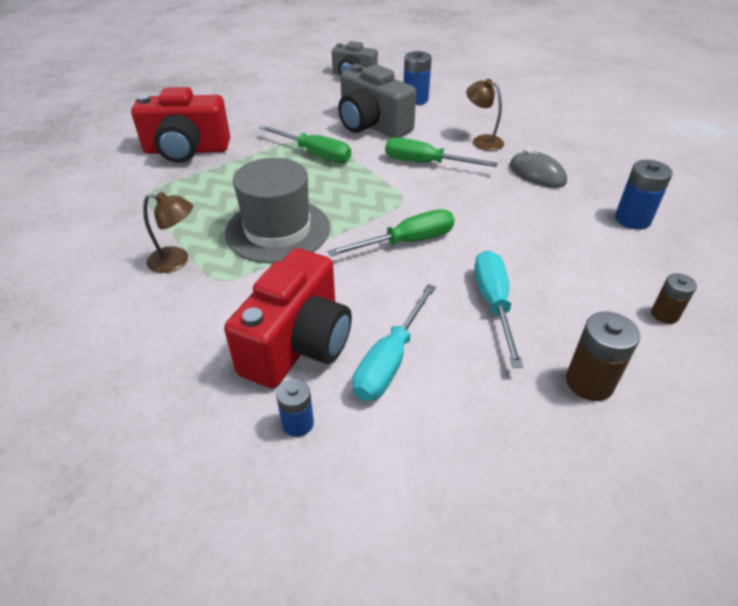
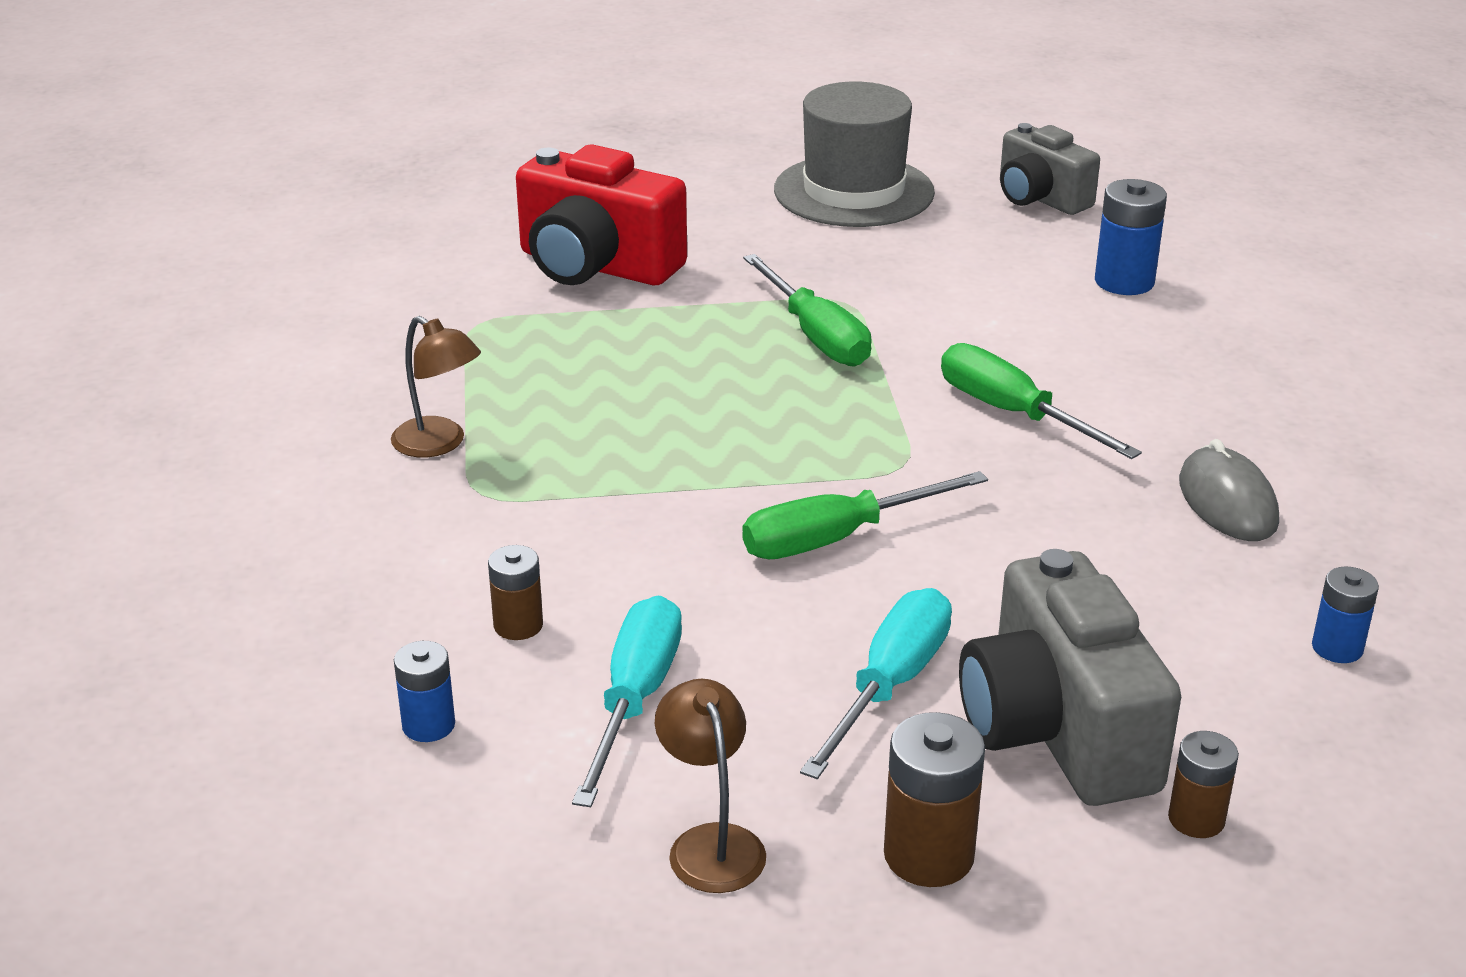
camera: 30 degrees right, 10 degrees down
red camera [224,248,352,388] -> brown battery [488,545,543,640]
grey hat [225,158,330,263] -> grey hat moved to [774,81,935,227]
green screwdriver [328,209,454,256] -> green screwdriver turned 150 degrees clockwise [742,471,988,559]
grey camera [338,64,416,138] -> grey camera moved to [959,549,1181,806]
turquoise screwdriver [352,284,436,401] -> turquoise screwdriver turned 135 degrees clockwise [572,596,682,807]
brown lamp [466,79,504,151] -> brown lamp moved to [655,679,766,893]
blue battery [615,160,673,230] -> blue battery [1312,567,1379,663], size x0.63

